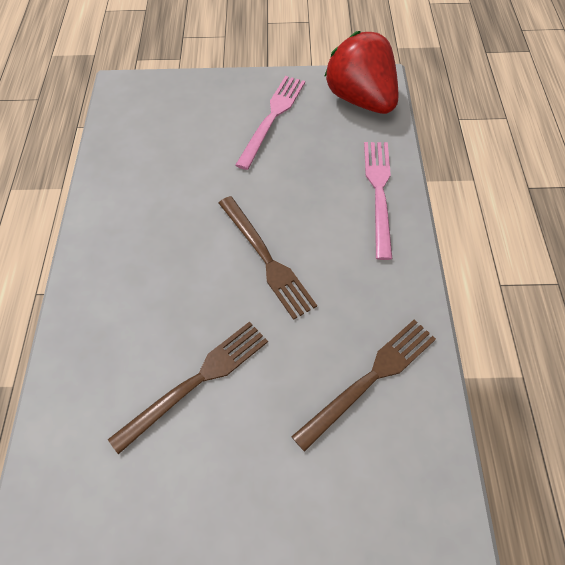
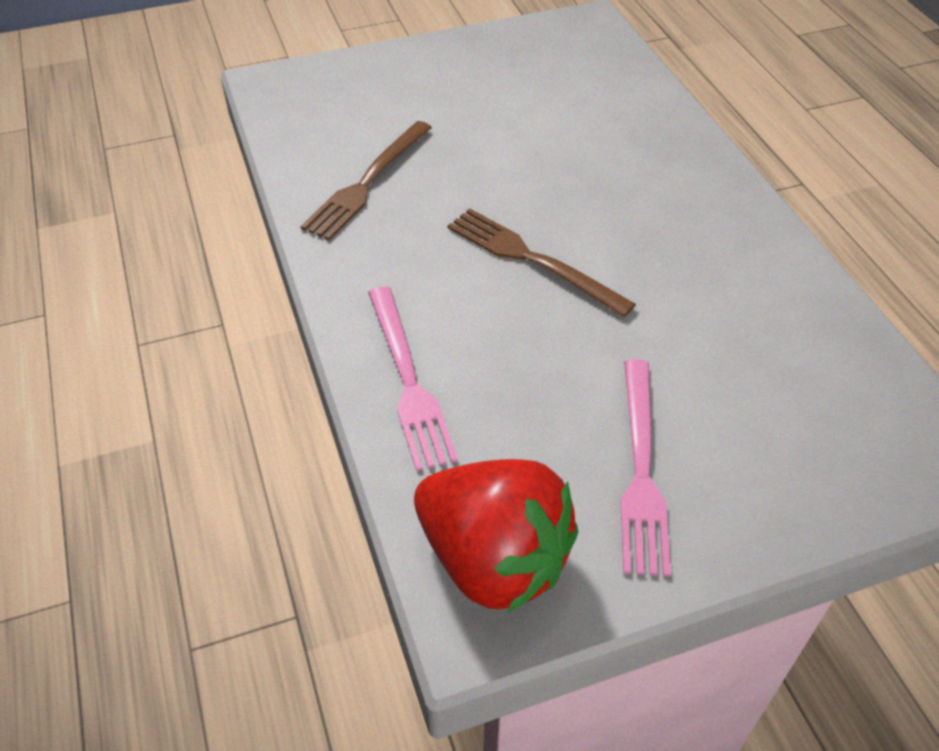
camera: 160 degrees right, 10 degrees down
brown fork [108,321,268,454] -> none

